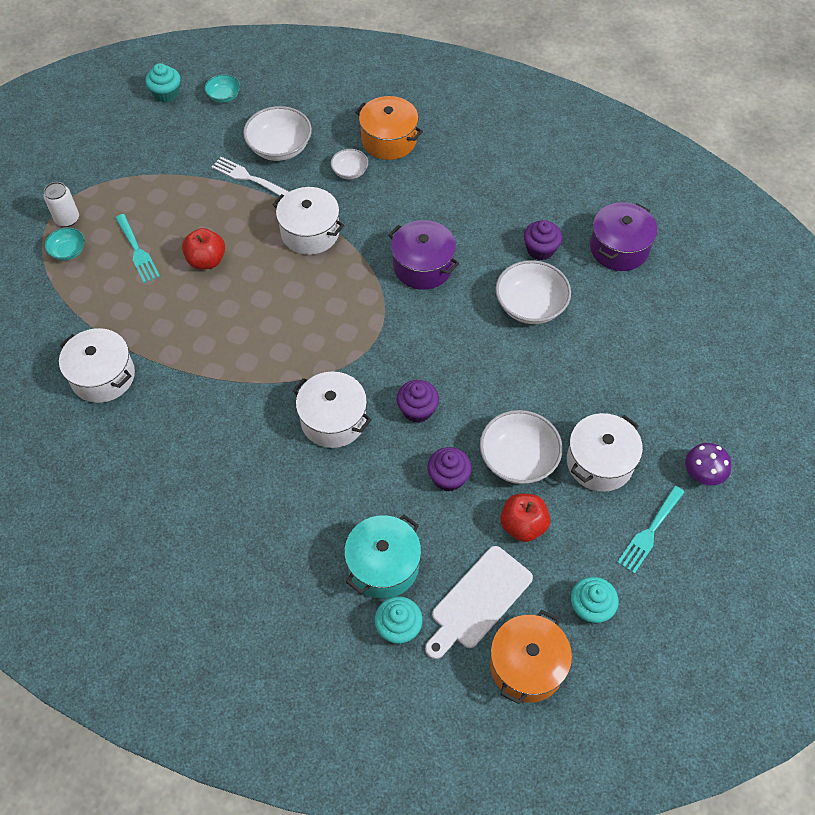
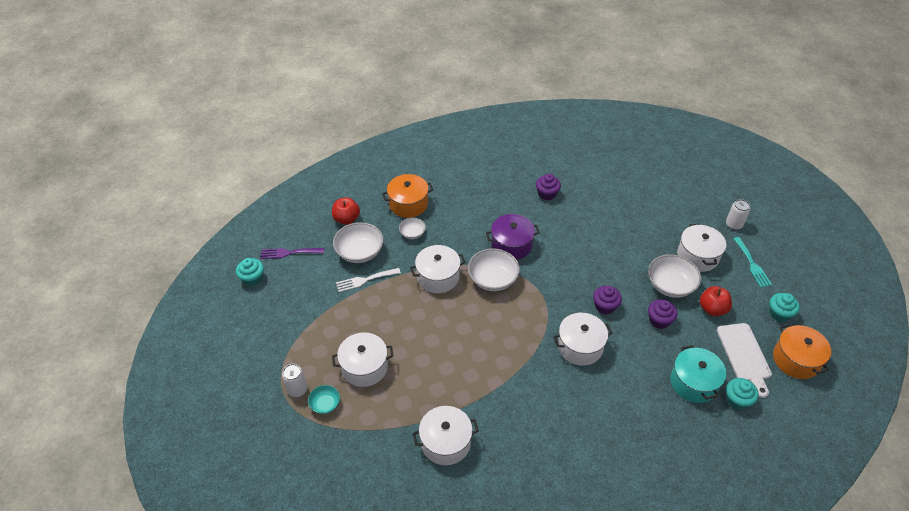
camera: 50 degrees left, 10 degrees down
turquoise fork [115,214,160,283] -> white pot [332,332,393,387]
red apple [182,228,225,269] -> red apple moved to [332,197,360,225]
turquoise bowl [204,74,241,103] -> purple fork [260,248,324,259]
white bowl [495,260,571,324] -> white bowl moved to [468,248,520,291]
purple pot [590,202,657,271] -> none
purple mushroom [685,443,731,485] -> white can [726,199,750,230]

